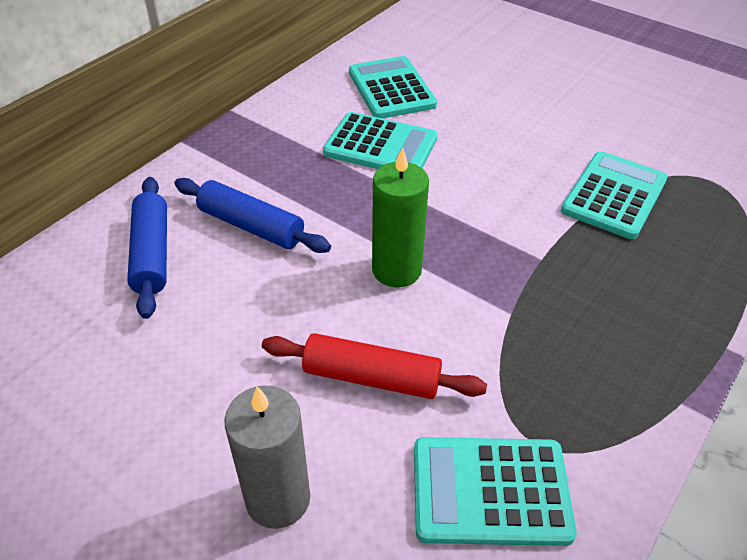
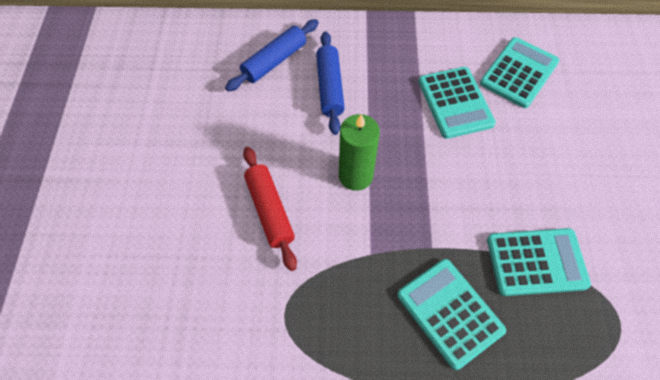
camera: 55 degrees right, 15 degrees up
grey candle [224,385,310,529] -> none
turquoise calculator [414,437,577,546] -> turquoise calculator moved to [397,259,506,370]

